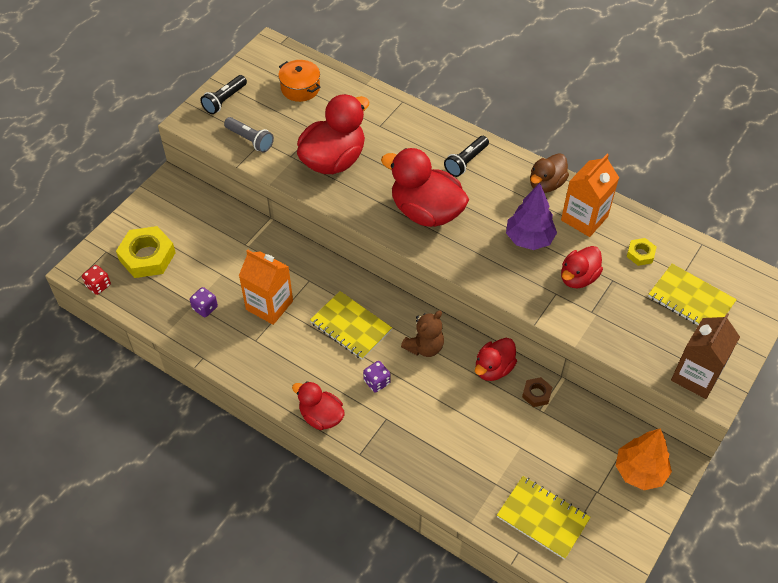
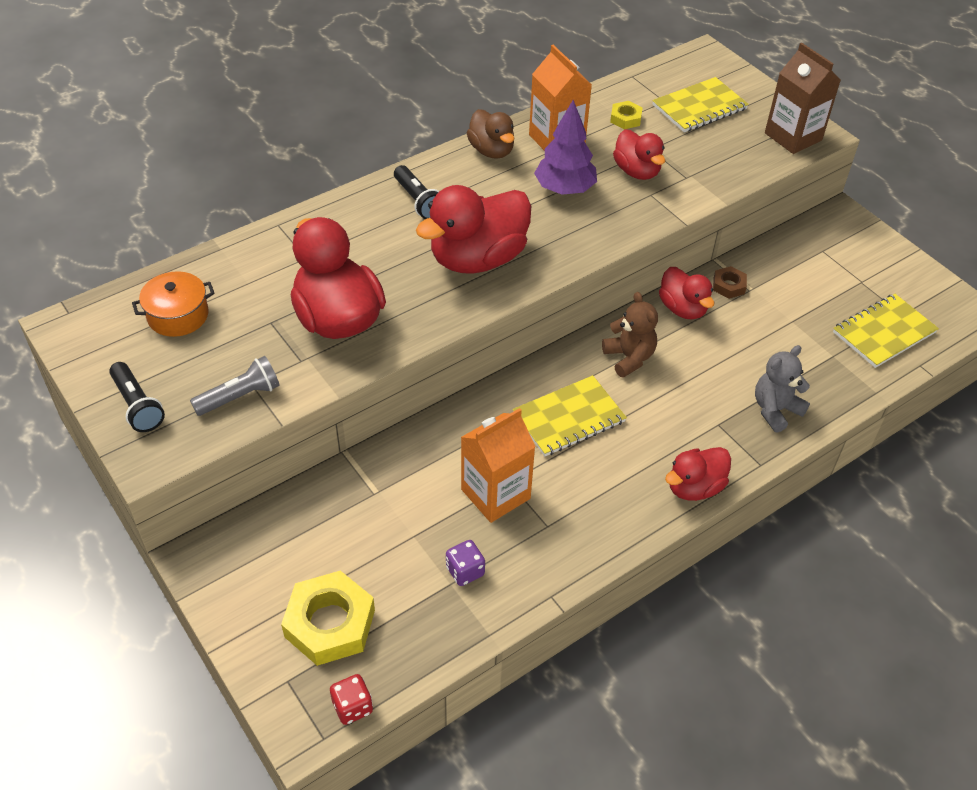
camera: 70 degrees left, 5 degrees down
purple dice [363,361,391,392] -> none
orange tree [616,428,672,490] -> none
none -> grey teddy bear [755,345,810,433]

